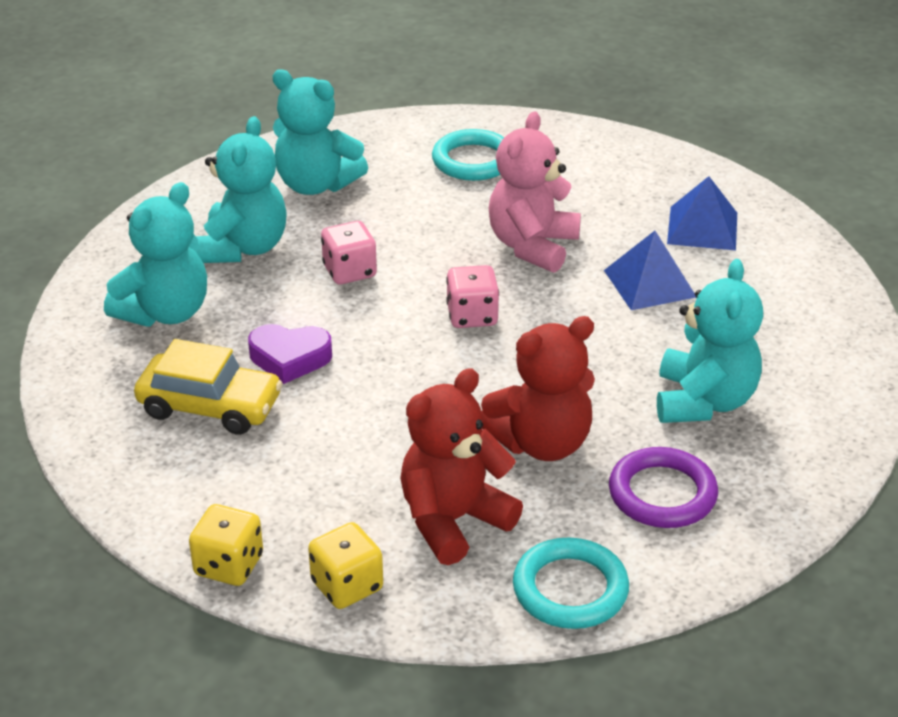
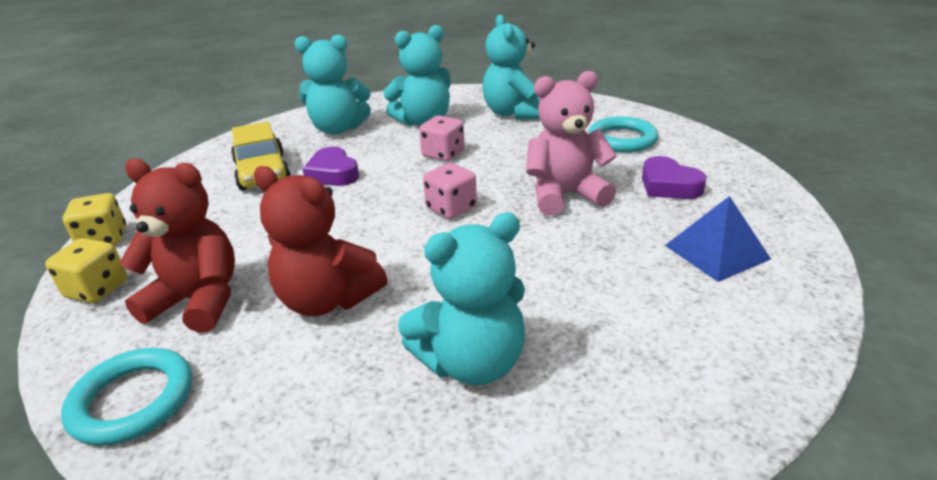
camera: 55 degrees right, 5 degrees down
blue pyramid [604,231,696,310] -> none
purple ring [609,447,718,528] -> none
none -> purple heart [642,156,707,199]

